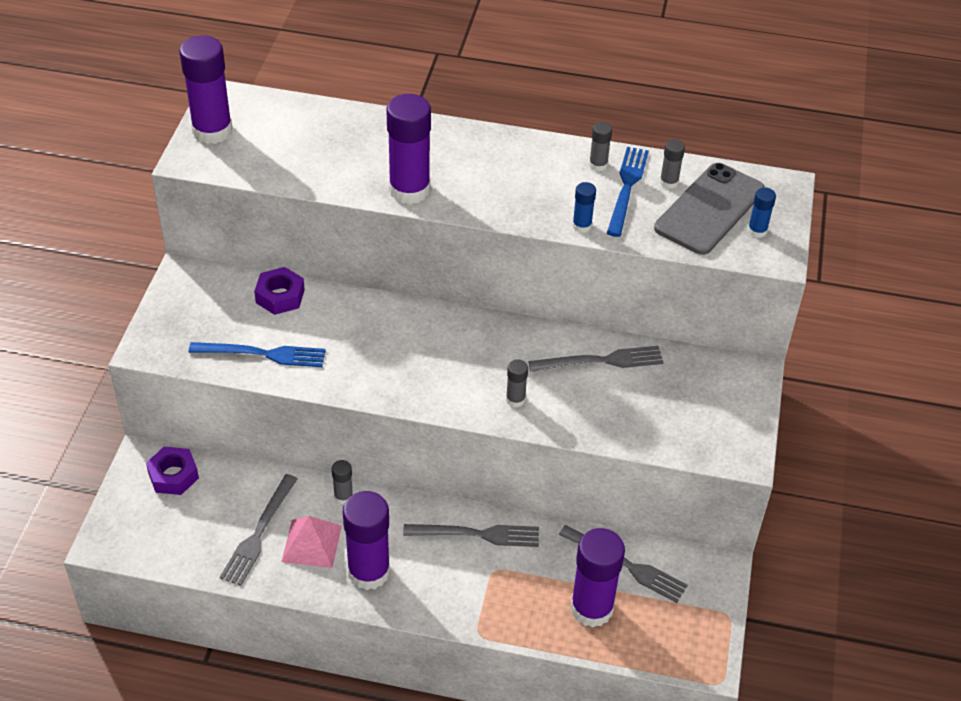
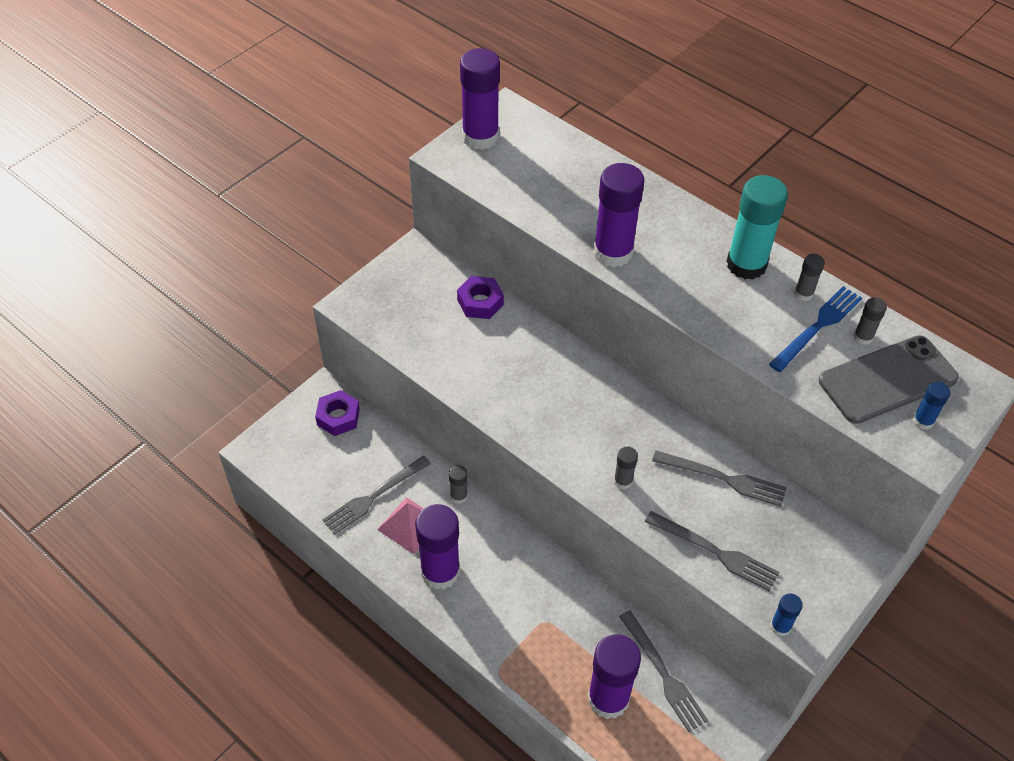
camera: 30 degrees right, 5 degrees up
blue fork [189,342,326,367] -> none
grey fork [403,524,539,547] -> grey fork moved to [645,511,779,592]
blue glue stick [572,182,596,233] -> blue glue stick moved to [770,594,803,636]
none -> turquoise glue stick [726,175,788,280]

